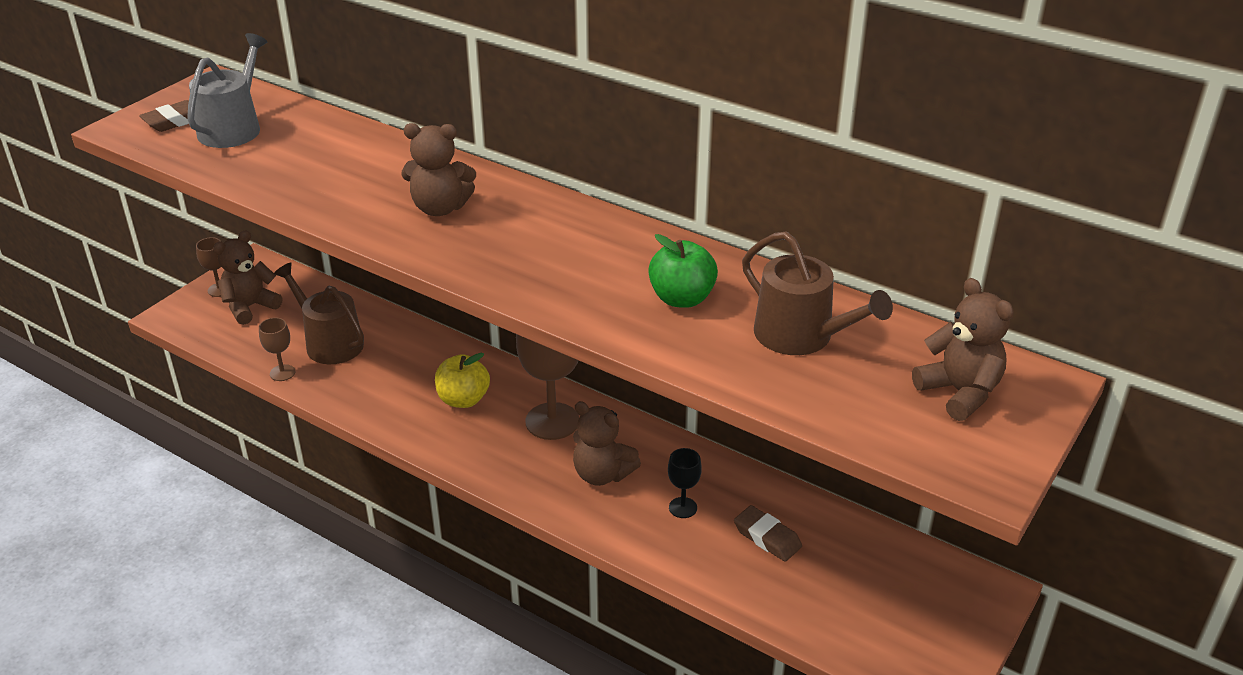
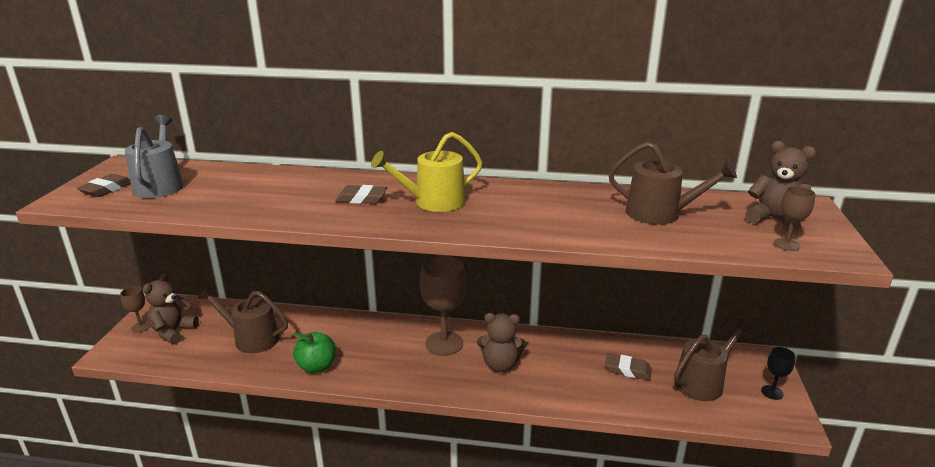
camera: 25 degrees left, 10 degrees down
brown goblet [259,318,295,381] -> brown goblet moved to [773,186,815,251]
brown teddy bear [402,123,476,216] -> brown eraser [335,185,387,204]
yellow apple [435,352,490,408] -> none
green apple [648,234,718,308] -> green apple moved to [293,332,336,373]
black goblet [668,448,702,518] -> black goblet moved to [761,347,795,400]
none -> yellow watering can [371,132,483,212]
none -> brown watering can [674,318,752,401]

